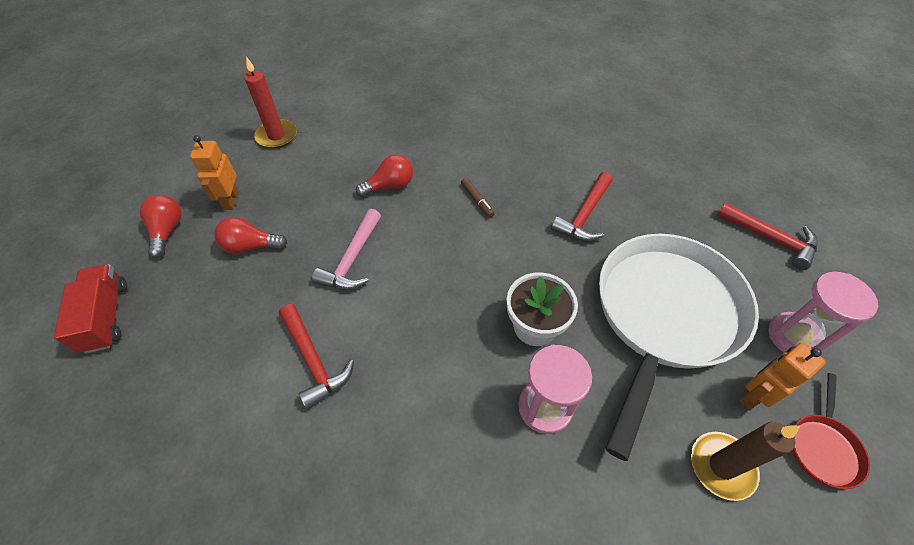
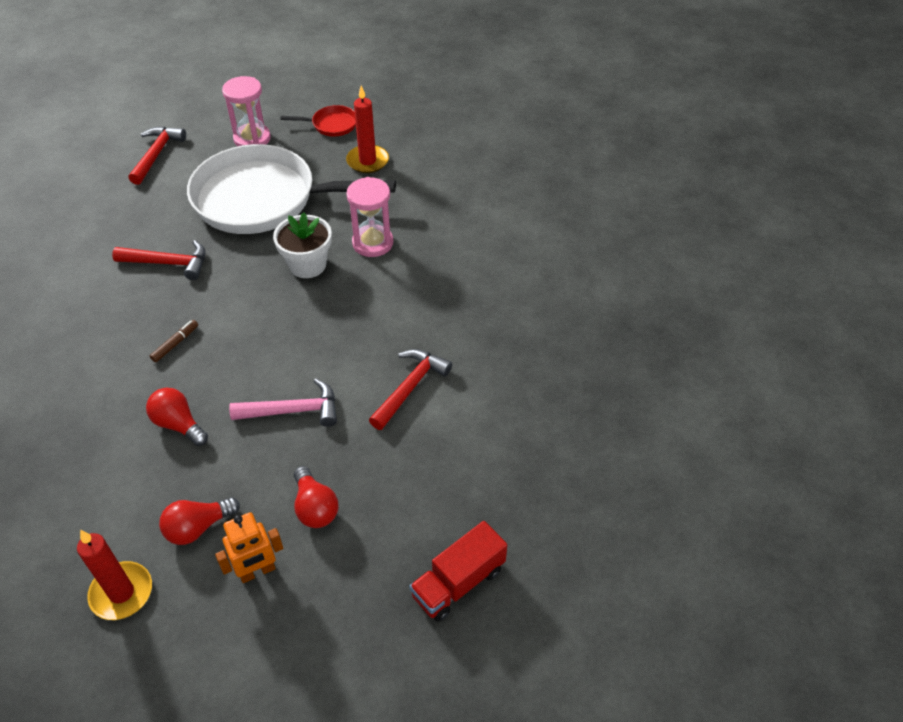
camera: 115 degrees left, 5 degrees down
red light bulb [140,195,181,258] -> red light bulb moved to [159,497,240,545]
brown candle [691,422,800,501] -> red candle [346,86,389,173]
orange robot [739,343,826,410] -> none

